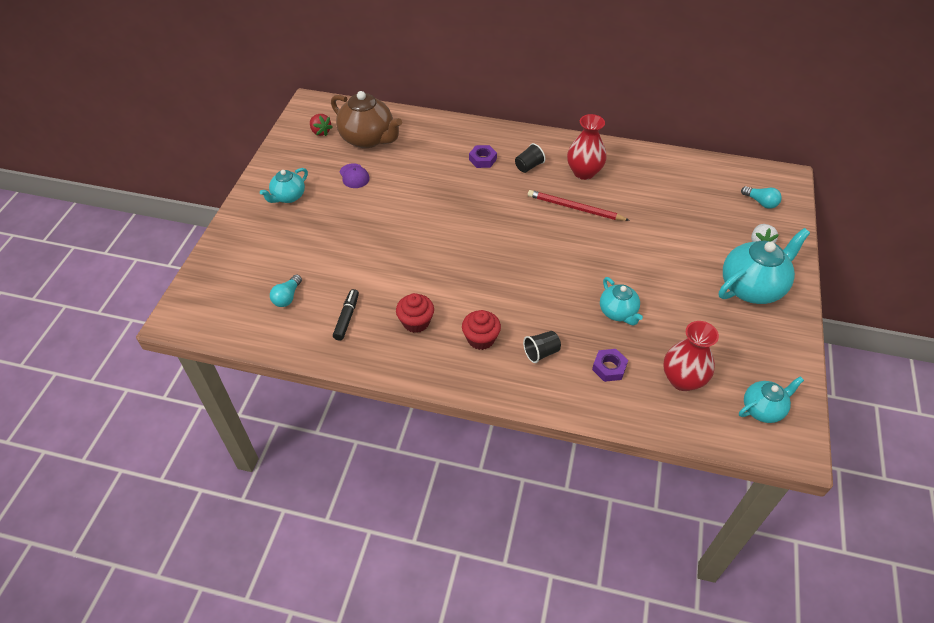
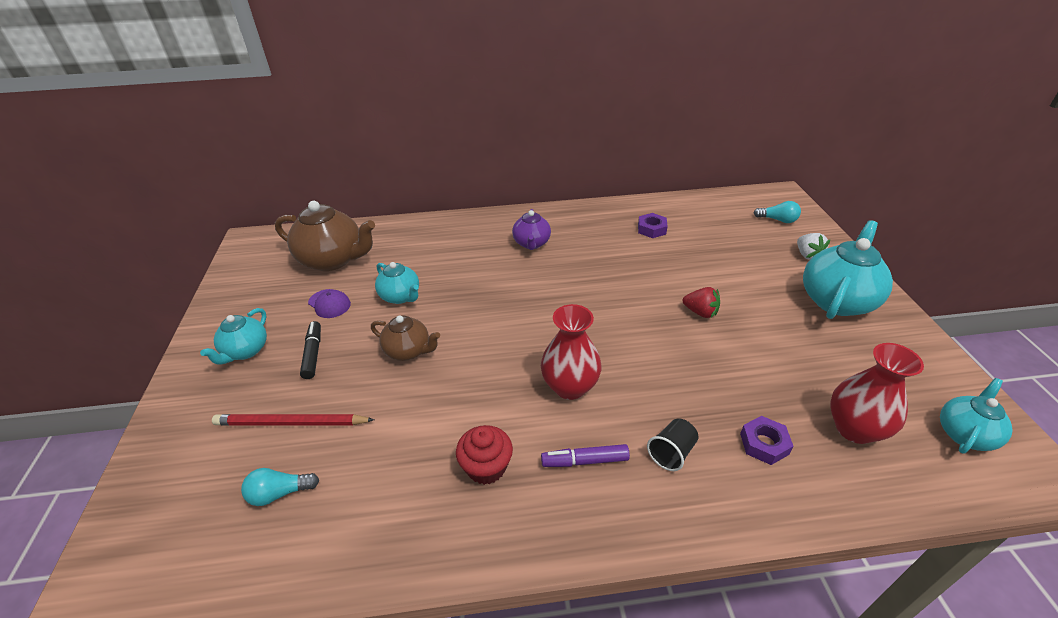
camera: 20 degrees left, 10 degrees down
turquoise light bulb [270,274,302,307] -> turquoise light bulb turned 75 degrees clockwise [241,468,319,506]
red strawberry [310,114,333,136] -> red strawberry moved to [683,287,720,318]
black marker [333,289,359,341] -> black marker moved to [300,321,321,379]
red cupcake [462,310,501,350] -> purple marker [541,444,630,467]
purple nut [469,145,497,168] -> purple nut moved to [638,213,668,238]
black cup [515,143,545,173] -> purple teapot [512,209,551,250]
red pencil [528,190,630,221] -> red pencil moved to [212,414,374,426]
red vase [567,114,607,180] -> red vase moved to [541,304,602,400]
turquoise teapot [600,277,643,326] -> turquoise teapot moved to [375,262,419,304]
none -> brown teapot [371,315,440,361]

